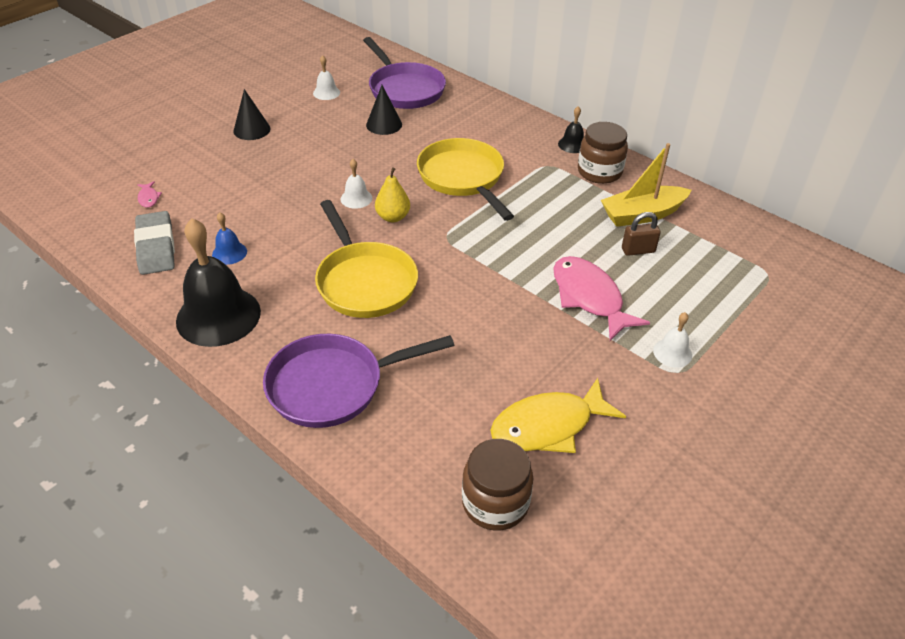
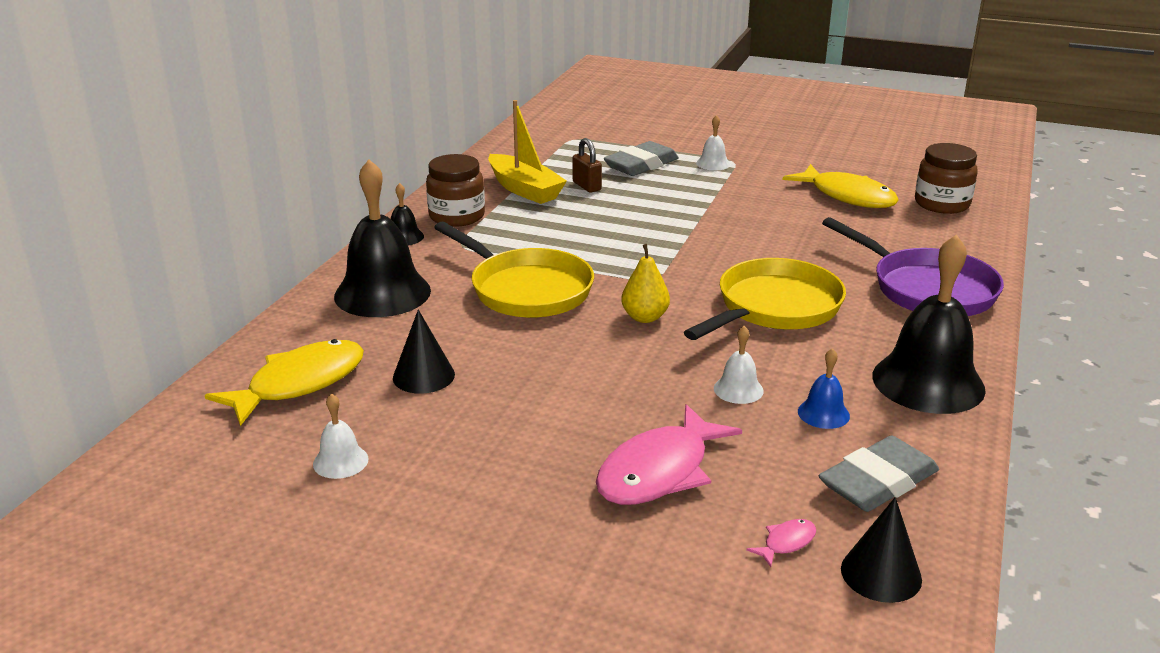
camera: 110 degrees left, 15 degrees down
black cone [234,89,271,140] -> black cone moved to [841,497,922,603]
white bell [340,159,372,209] -> white bell moved to [714,326,764,404]
purple pan [363,37,446,109] -> yellow fish [205,339,364,426]
yellow pan [417,138,514,221] -> yellow pan turned 90 degrees counterclockwise [434,222,594,318]
pink fish [553,256,650,341] -> pink fish moved to [596,404,742,505]
none -> black bell [334,159,431,317]
none -> grey eraser [604,141,679,176]

